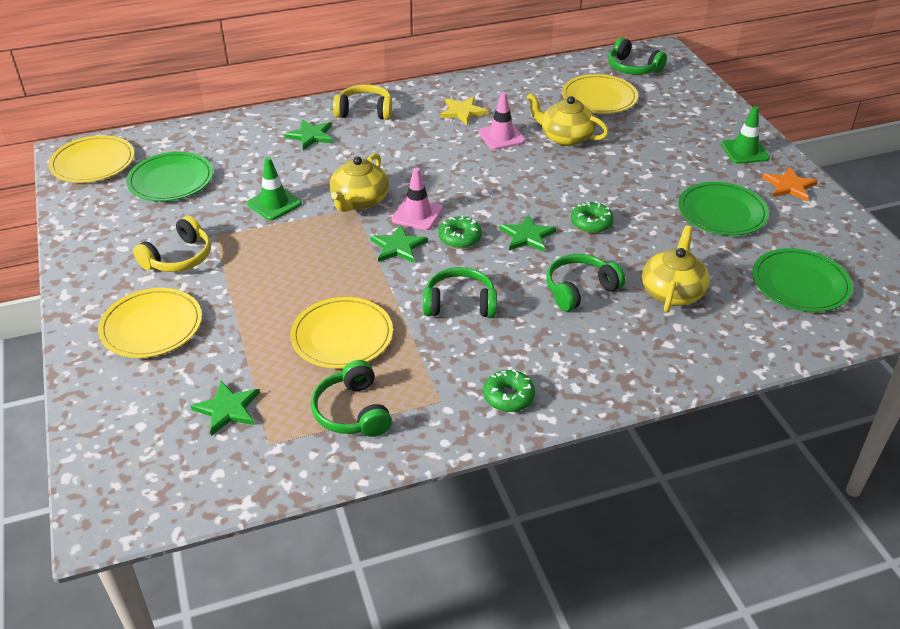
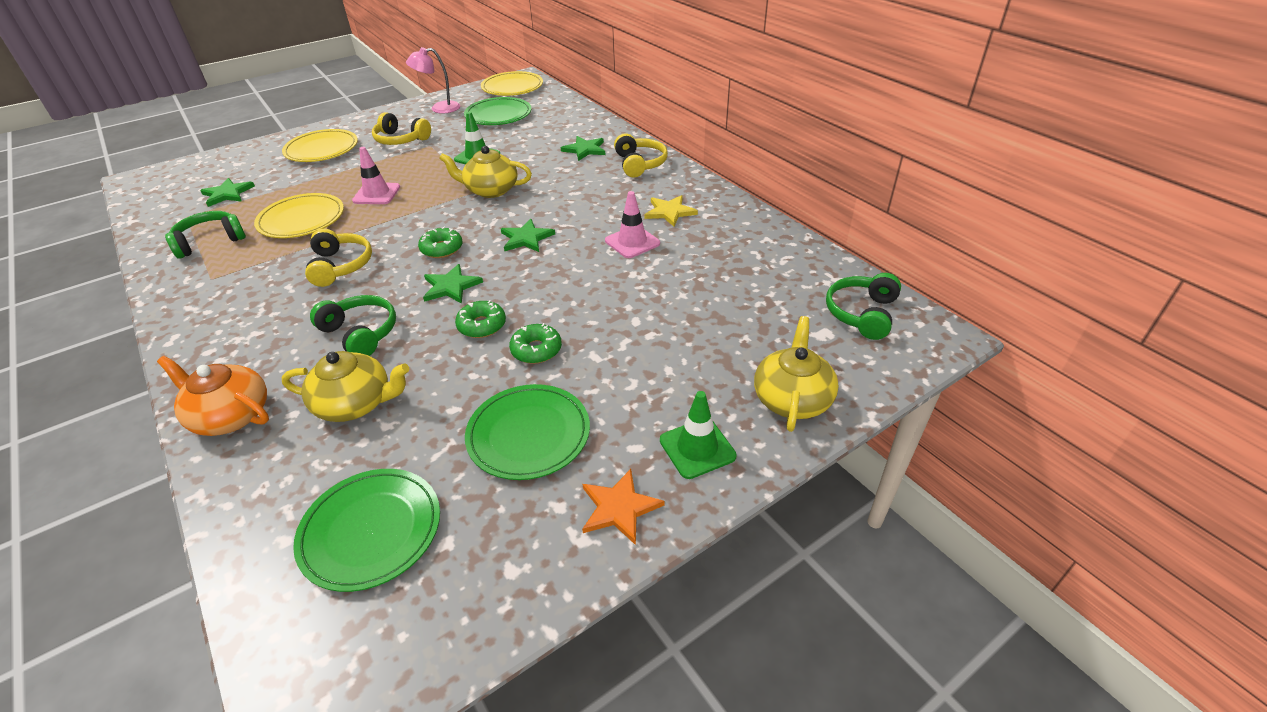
camera: 75 degrees right, 0 degrees up
green star [370,225,428,263] -> green star moved to [501,219,555,252]
pink traffic cone [392,168,443,230] -> pink traffic cone moved to [352,147,400,204]
green headphones [423,267,497,317] -> yellow headphones [305,229,372,287]
green donut [483,369,535,412] -> green donut moved to [509,323,562,364]
yellow teapot [527,93,609,146] -> yellow teapot moved to [754,316,839,432]
yellow plate [562,74,638,114] -> none
none -> orange teapot [157,356,269,436]
none -> pink lamp [406,47,460,114]

